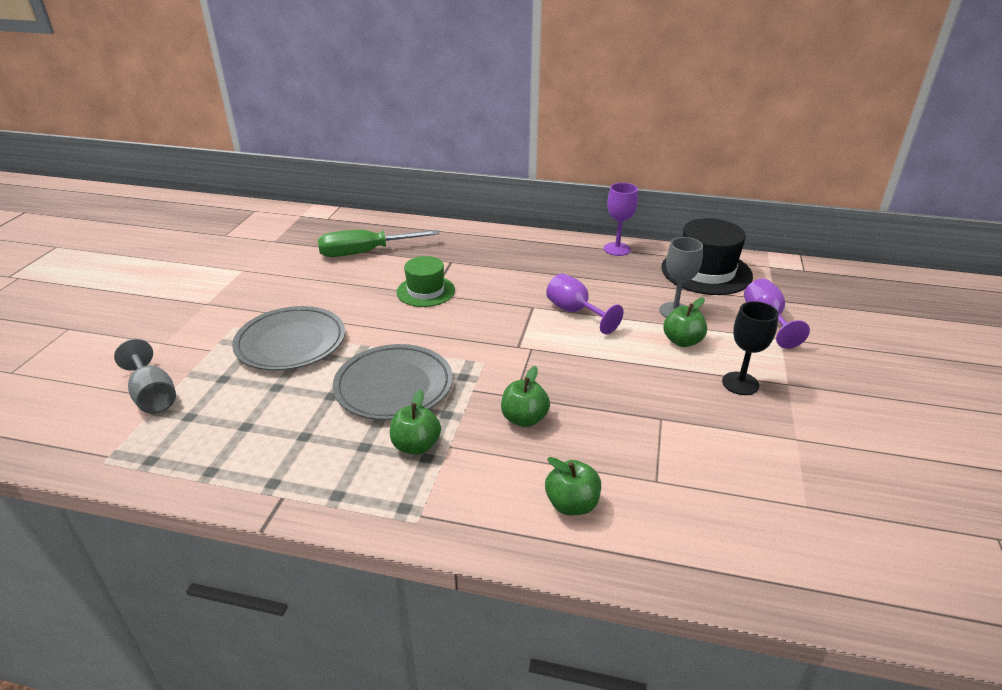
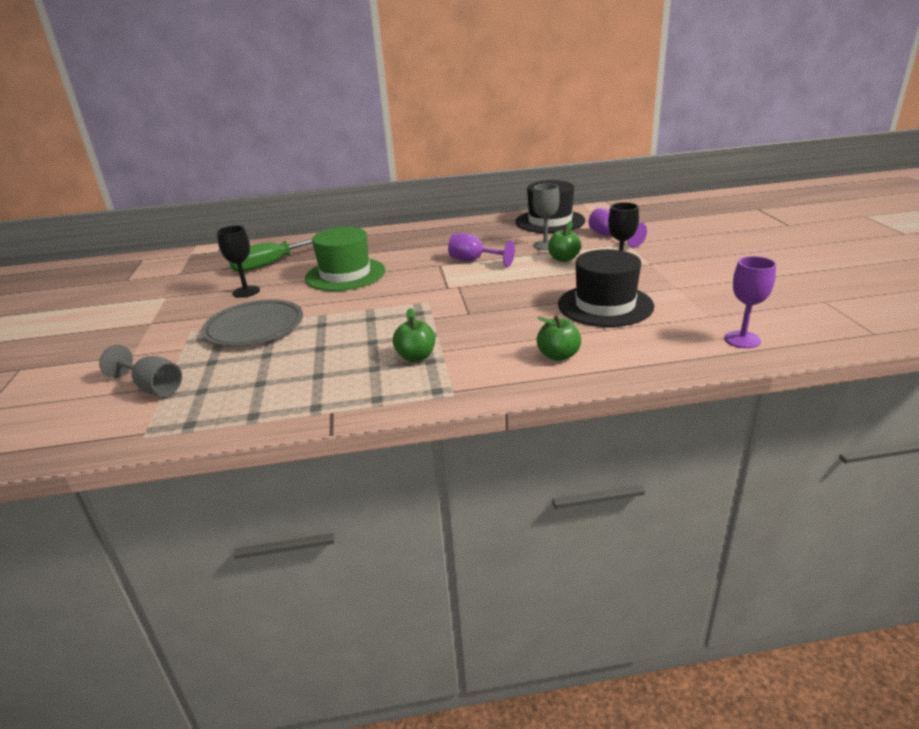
camera: 20 degrees left, 5 degrees down
grey plate [333,344,453,420] -> none
green hat [396,256,455,307] -> green hat [305,227,385,291], size x1.59
green apple [501,366,550,427] -> none
purple goblet [604,183,638,256] -> purple goblet moved to [724,256,776,348]
none -> black goblet [217,226,260,298]
none -> black hat [558,249,654,327]

